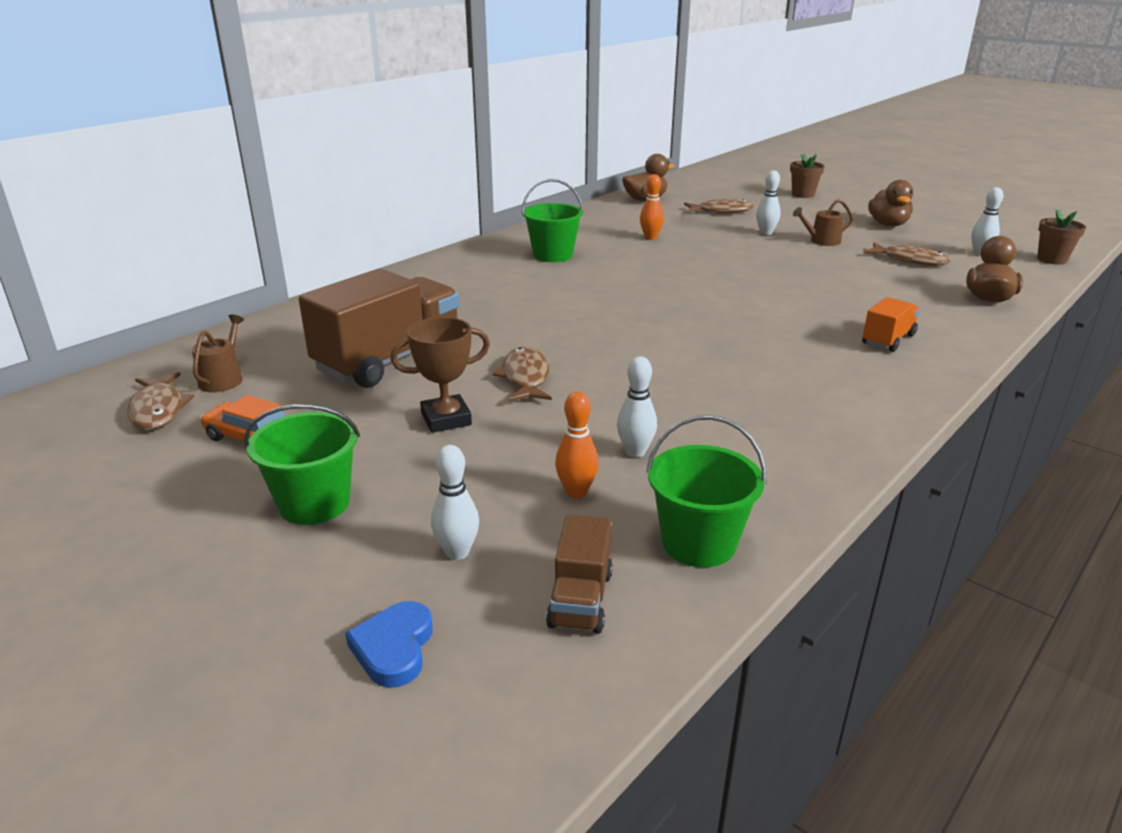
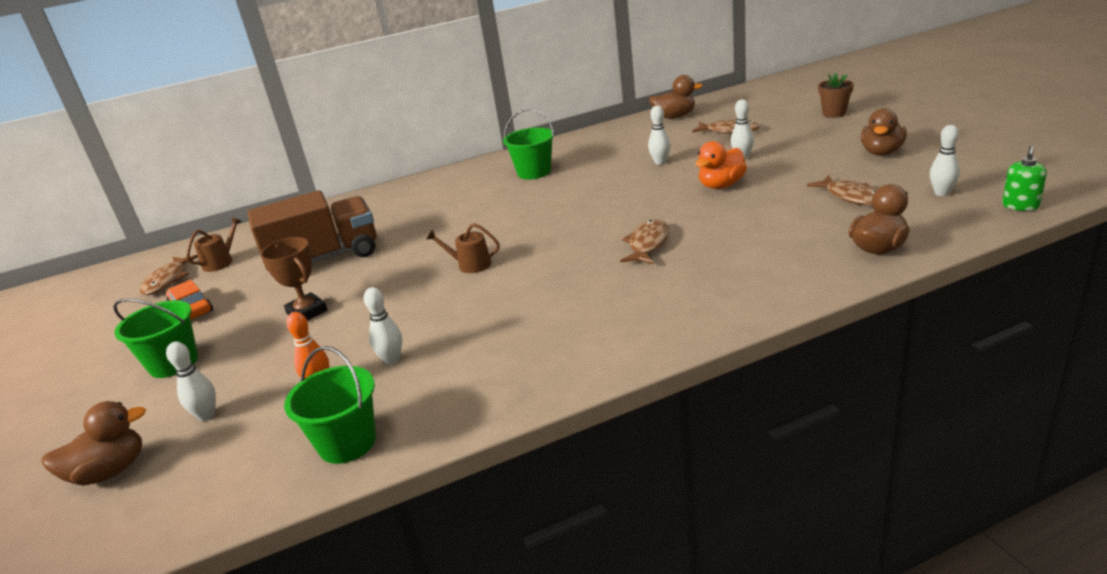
camera: 30 degrees right, 0 degrees up
blue heart [345,601,433,688] -> brown duck [42,401,146,486]
brown trophy [391,317,490,433] -> brown trophy turned 45 degrees clockwise [260,237,328,321]
brown fish [493,347,552,402] -> brown fish moved to [620,220,669,264]
brown truck [546,515,613,634] -> none
orange bowling pin [640,174,664,240] -> none
brown watering can [793,199,853,246] -> brown watering can moved to [427,223,500,273]
orange truck [862,297,920,352] -> none
brown flower pot [1037,210,1086,265] -> green soap dispenser [1002,146,1047,211]
none -> white bowling pin [648,106,671,165]
none -> orange duck [696,141,747,189]

